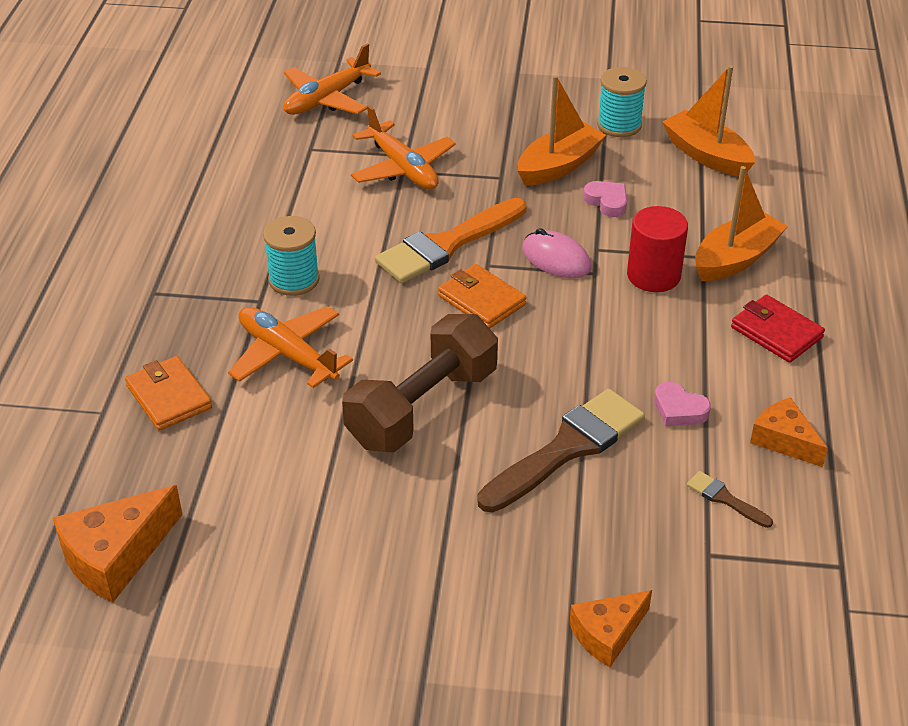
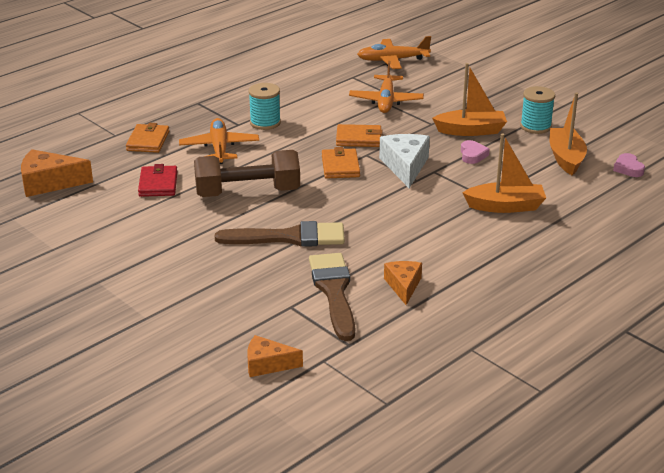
camera: 40 degrees right, 10 degrees down
orange brush [375,198,526,283] -> orange wallet [336,124,383,147]
pink mouse [522,228,591,278] -> white cheese [379,134,430,188]
orange cheese [569,590,652,667] -> orange cheese moved to [247,335,303,377]
red cylinder [627,206,688,292] -> none
pink heart [654,382,711,426] -> pink heart moved to [613,153,645,177]
brown brush [687,471,773,528] -> brown brush [309,253,355,341], size x2.28
red wallet [731,295,825,363] -> red wallet moved to [138,164,177,197]

